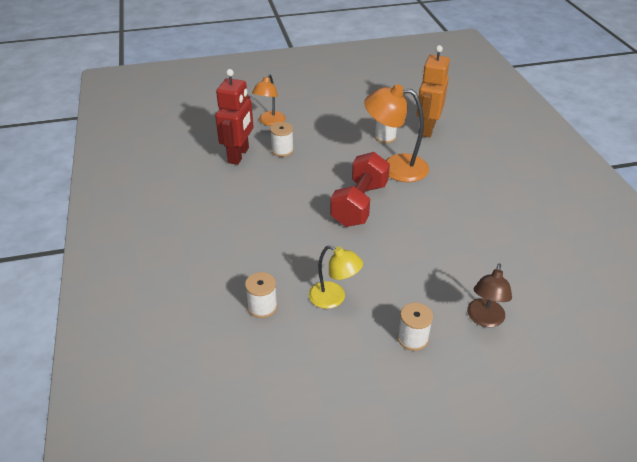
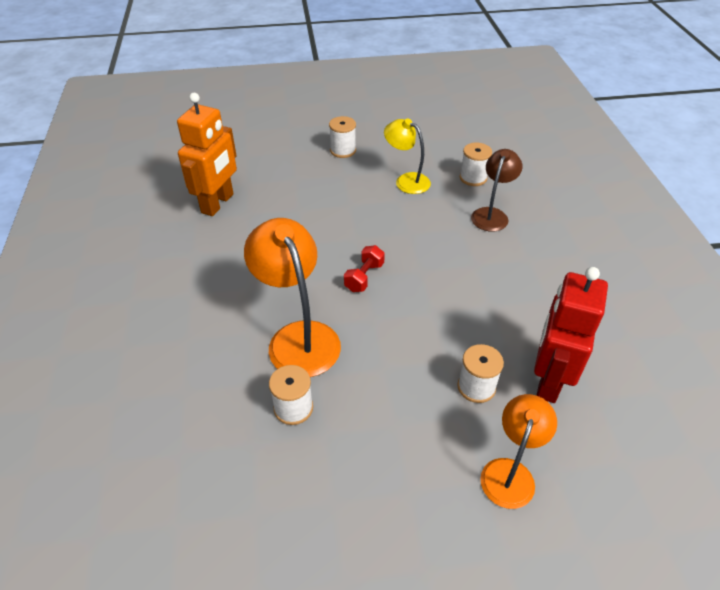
camera: 175 degrees left, 5 degrees up
red dumbbell [330,152,390,227] -> red dumbbell [344,245,385,292], size x0.48
orange lamp [364,84,429,182] -> orange lamp turned 135 degrees counterclockwise [244,218,341,377]
orange robot [416,45,450,138] -> orange robot moved to [177,93,237,216]
brown lamp [467,263,512,327] -> brown lamp moved to [471,149,523,232]

